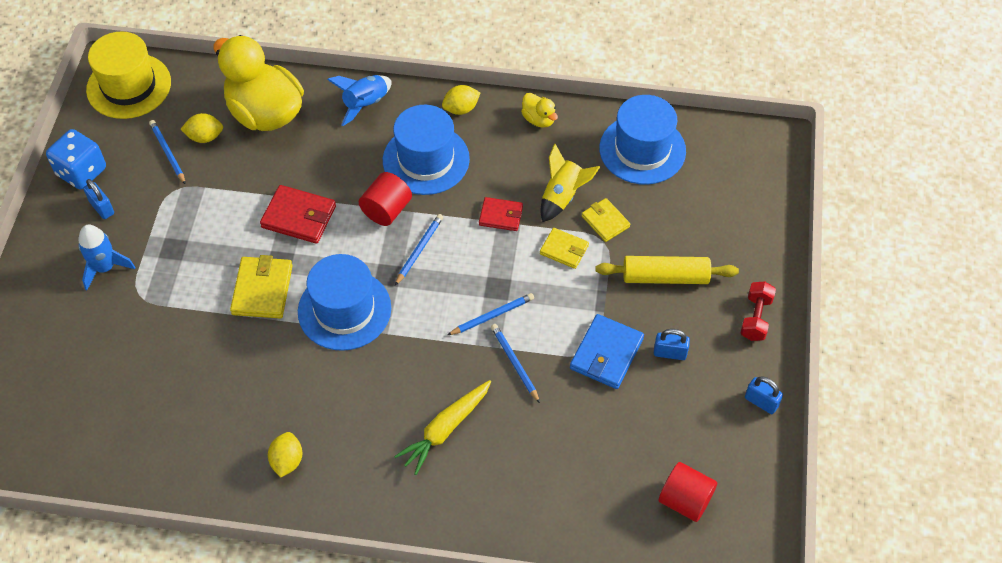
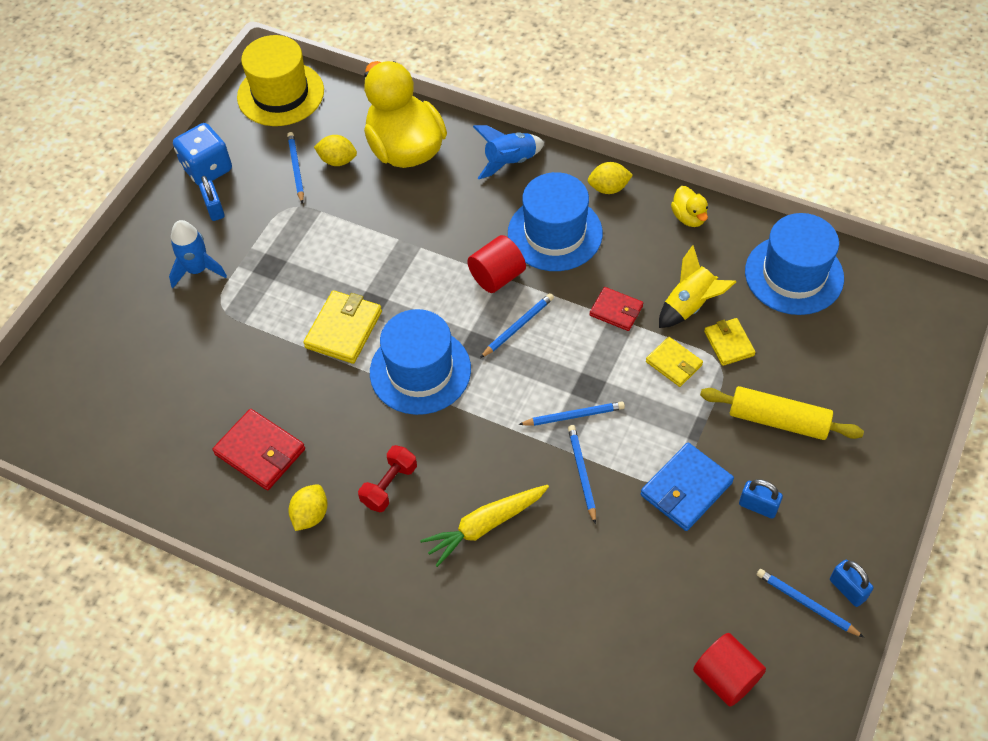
camera: 20 degrees right, 0 degrees up
red wallet [260,185,336,244] -> red wallet moved to [212,409,305,490]
red dumbbell [740,282,776,341] -> red dumbbell moved to [358,445,417,512]
none -> blue pencil [757,569,864,638]

